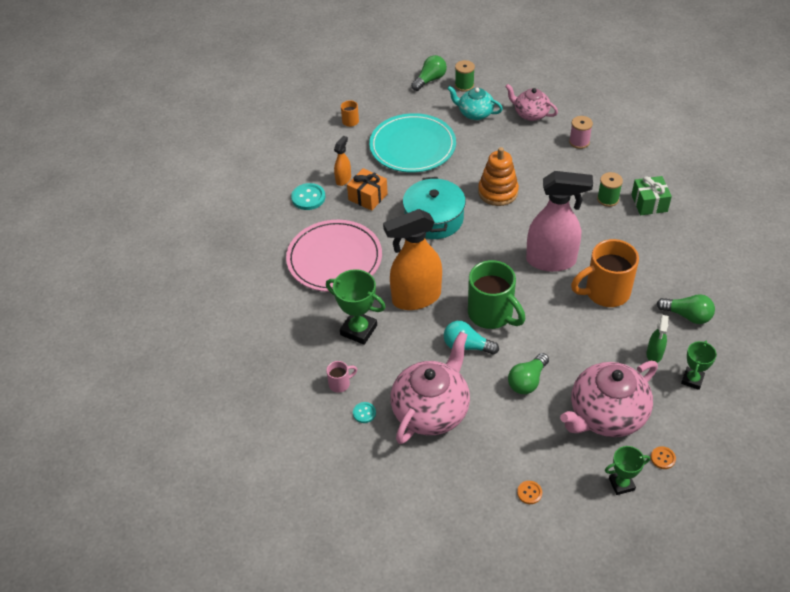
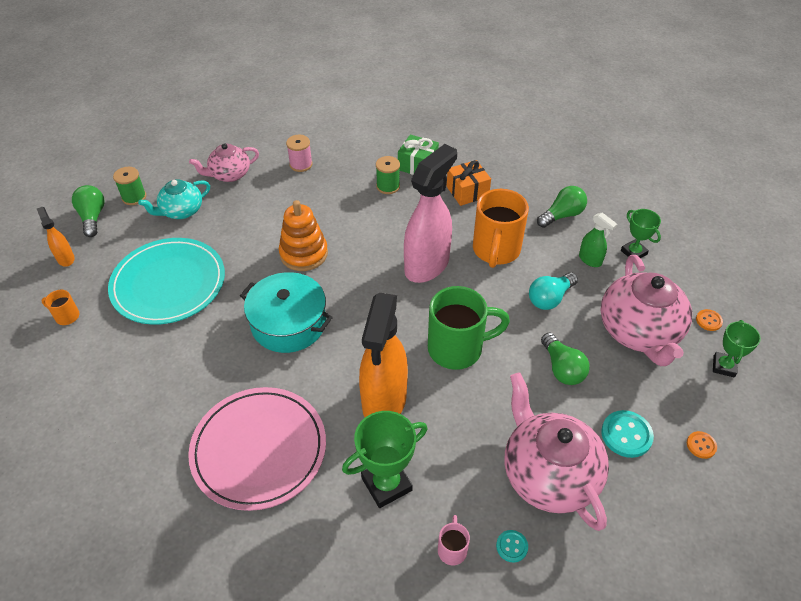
camera: 60 degrees left, 0 degrees up
turquoise button [291,183,325,210] -> turquoise button moved to [601,410,654,458]
orange spray bottle [334,136,351,186] -> orange spray bottle moved to [37,207,75,267]
orange gift [347,168,388,211] -> orange gift moved to [447,160,491,206]
turquoise light bulb [444,321,499,355] -> turquoise light bulb moved to [529,272,578,310]

